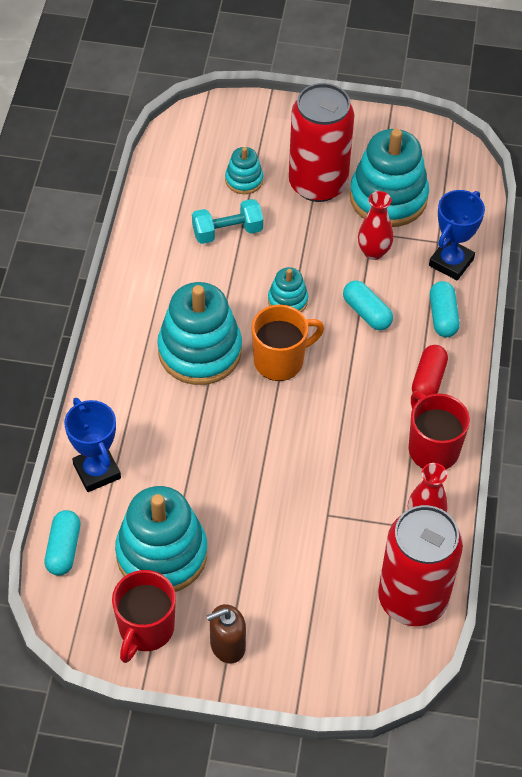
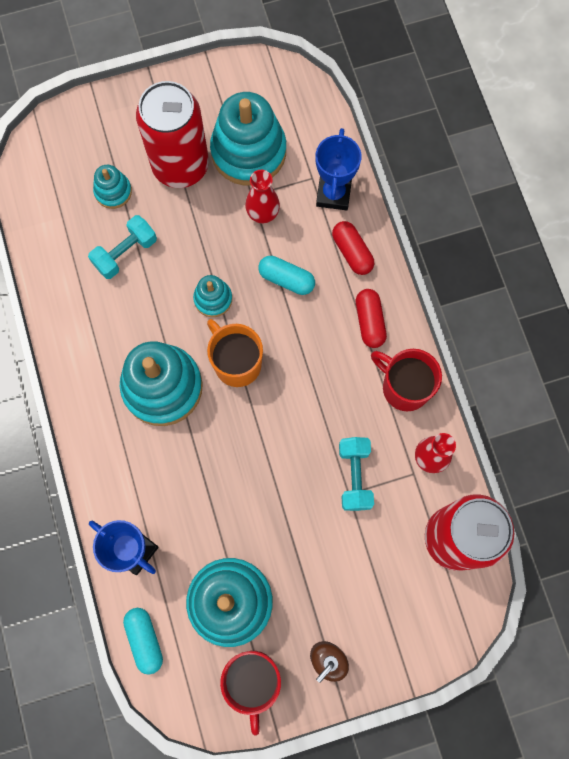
camera: 25 degrees left, 20 degrees up
orange mug [251,305,324,381] -> orange mug turned 75 degrees counterclockwise [207,319,263,387]
turquoise capsule [430,281,460,337] -> red capsule [332,221,374,275]
none -> turquoise dumbbell [339,437,374,511]

